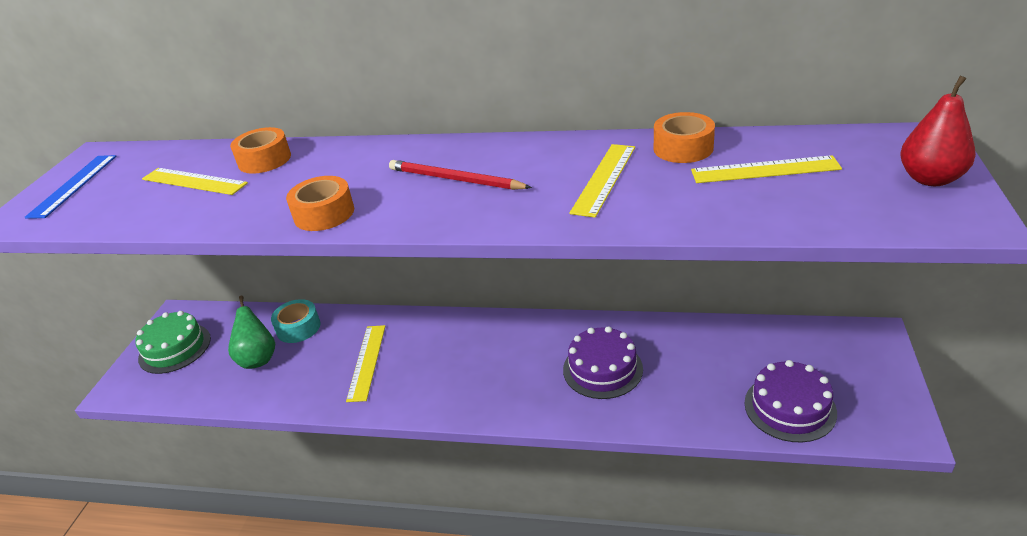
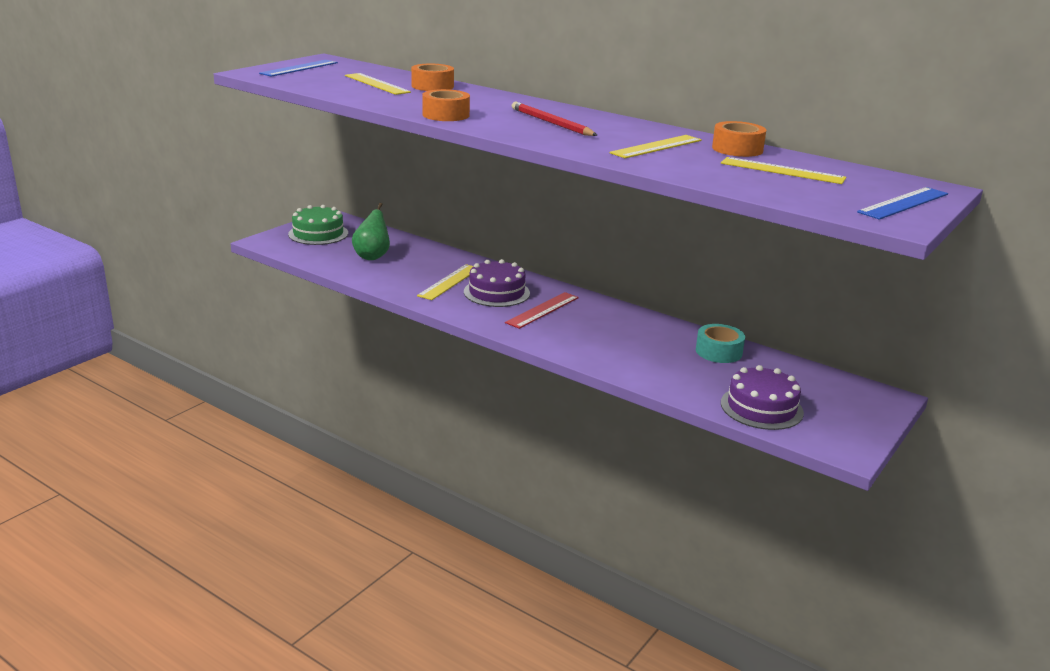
camera: 20 degrees right, 10 degrees down
turquoise tape [271,299,320,343] -> turquoise tape moved to [696,324,745,363]
purple cake [563,326,643,399] -> purple cake moved to [464,259,530,307]
red pear [900,76,976,186] -> blue ruler [857,187,948,220]
none -> red ruler [505,292,579,329]

